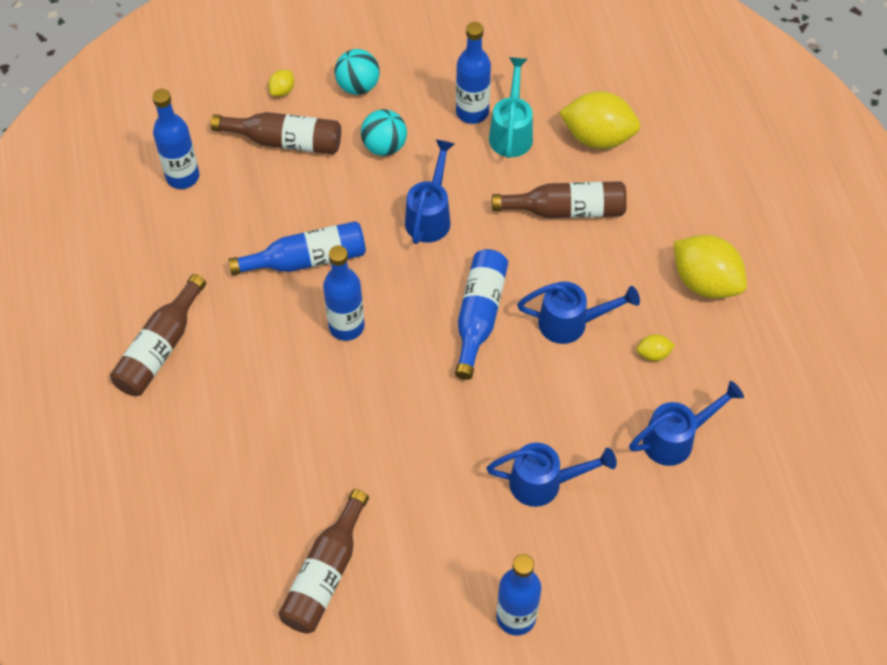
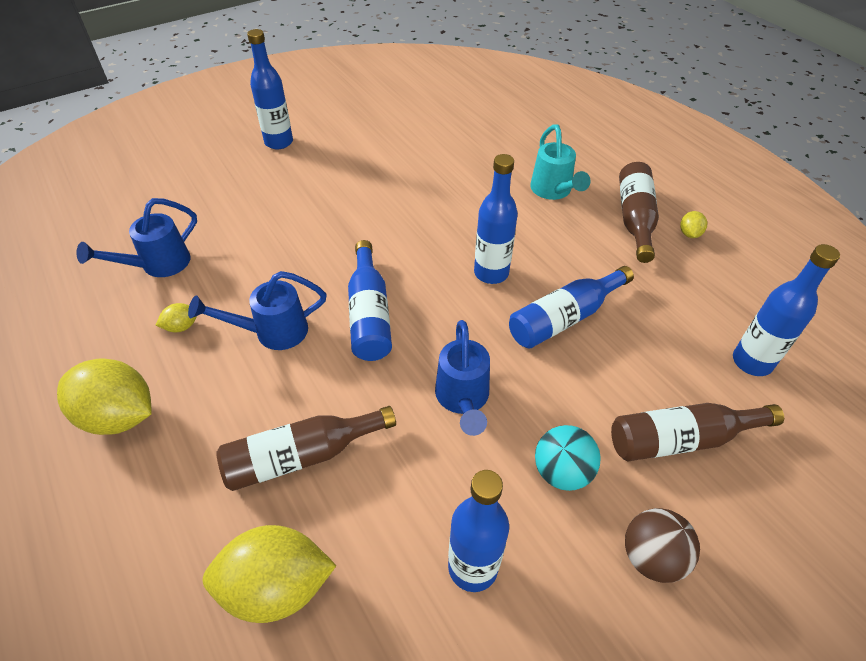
camera: 160 degrees right, 10 degrees down
yellow lemon [268,70,294,97] -> yellow lemon moved to [680,211,707,238]
brown bottle [278,489,369,634] -> none
turquoise ball [335,49,380,95] -> brown ball [625,508,700,583]
blue watering can [486,443,617,507] -> none
turquoise watering can [489,57,533,158] -> turquoise watering can moved to [530,124,591,200]

